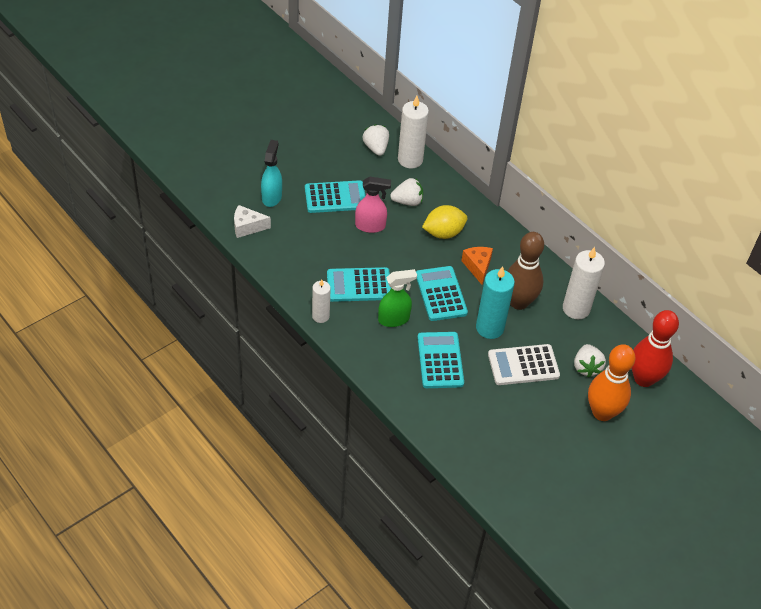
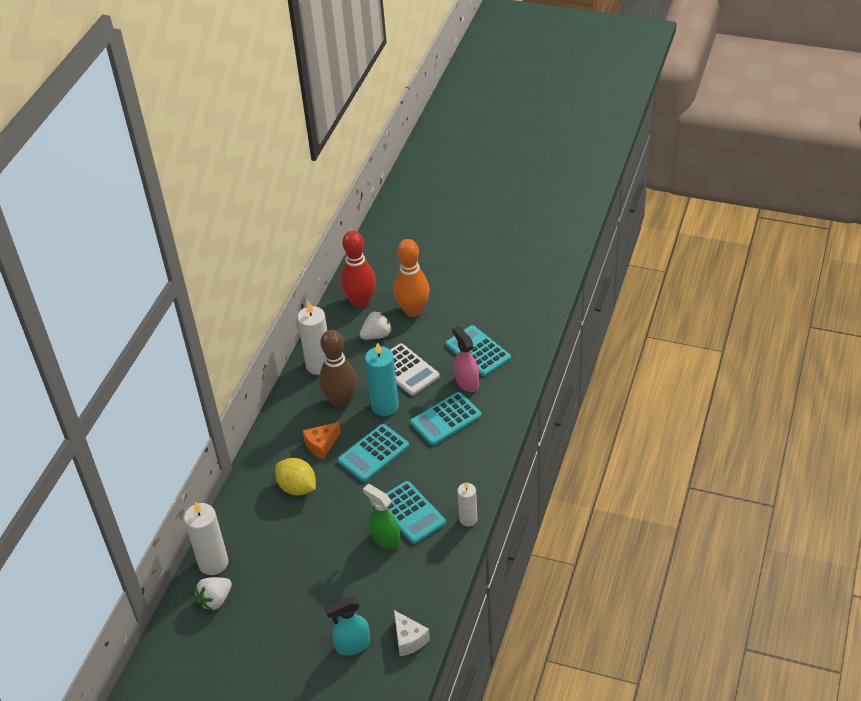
camera: 115 degrees left, 5 degrees down
turquoise calculator [305,180,365,213] -> turquoise calculator moved to [446,325,511,376]
pink spray bottle [355,176,391,233] -> pink spray bottle moved to [452,326,479,392]
green spray bottle [378,269,417,327] -> green spray bottle moved to [363,484,401,550]
white strawberry [390,178,423,206] -> none

